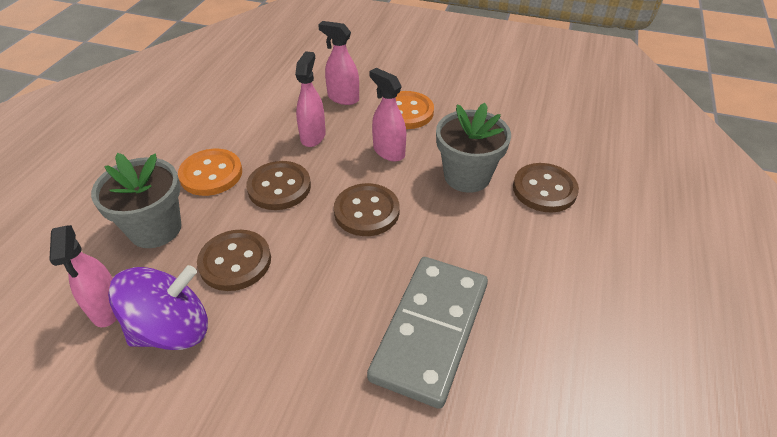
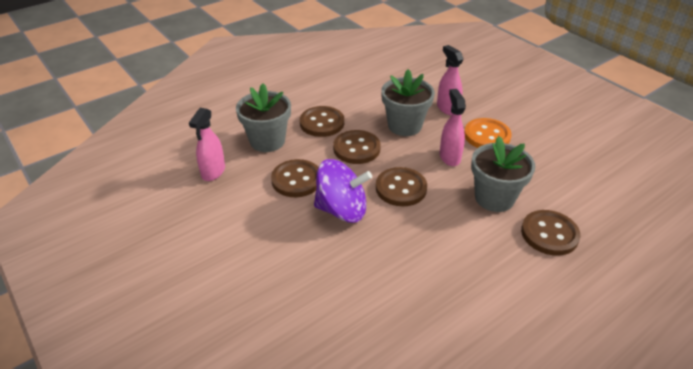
camera: 35 degrees right, 5 degrees down
purple spinning top [108,265,208,350] -> purple spinning top moved to [314,159,372,223]
orange button [178,149,242,196] -> brown button [300,106,344,137]
pink spray bottle [295,51,326,147] -> grey flower pot [381,69,435,136]
grey domino [367,257,488,409] -> none

